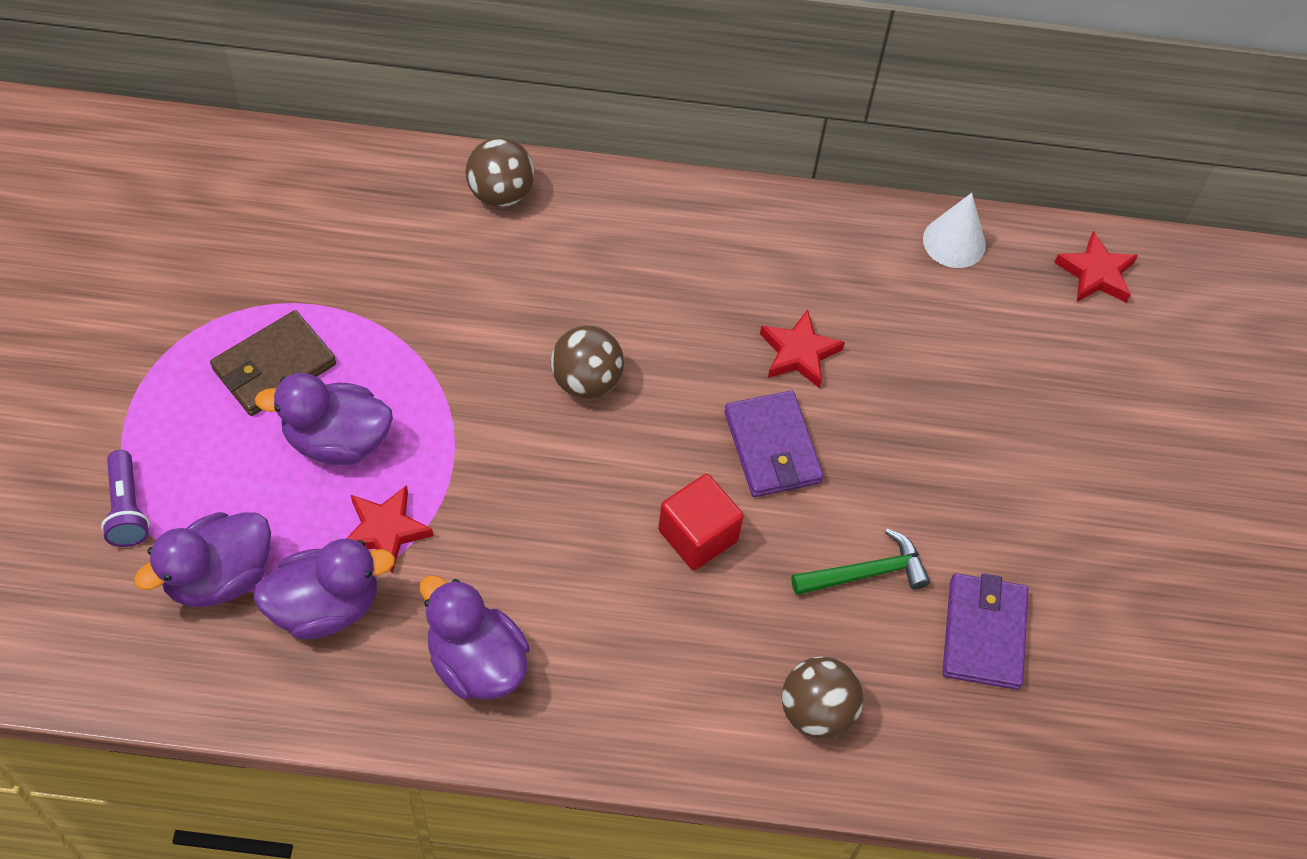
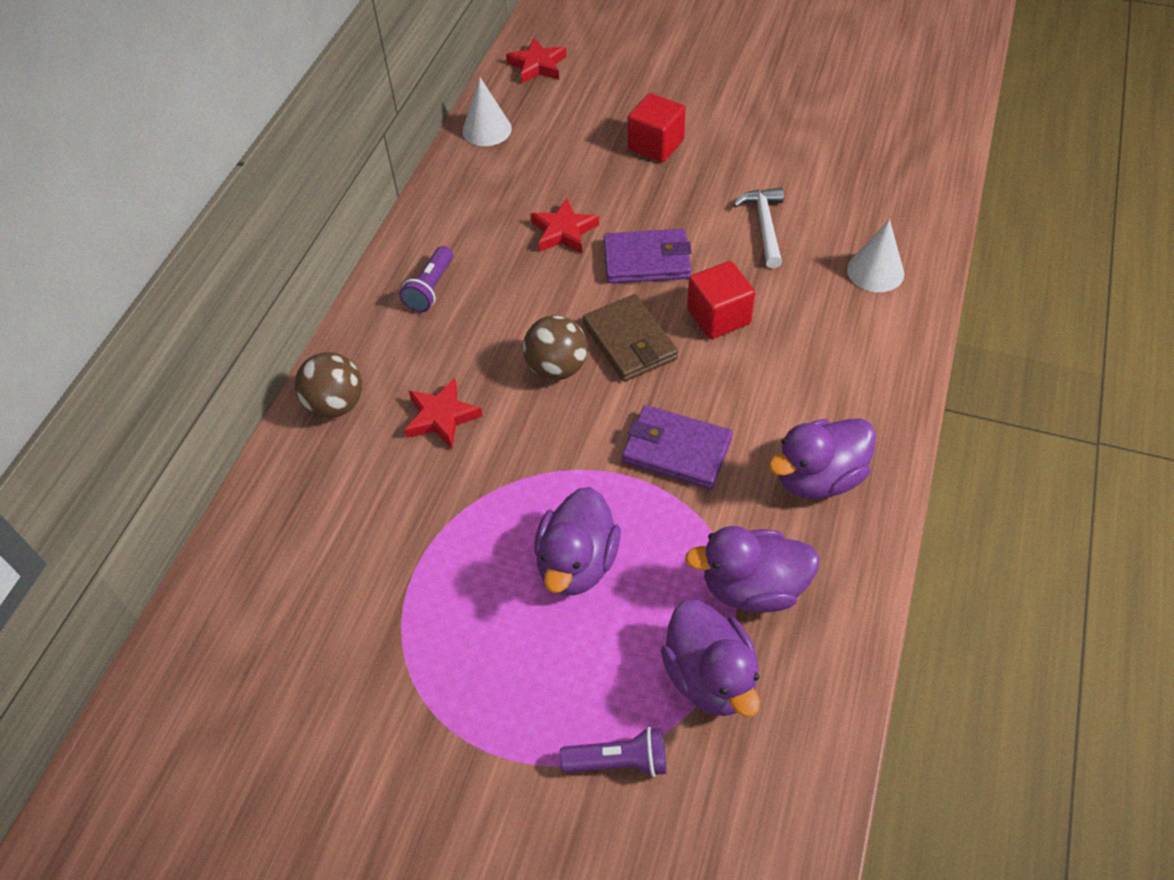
camera: 70 degrees left, 5 degrees down
brown wallet [210,310,336,416] -> brown wallet moved to [583,294,678,382]
purple duck [253,539,395,639] -> purple duck turned 90 degrees counterclockwise [685,526,820,613]
red star [346,485,433,574] -> red star moved to [404,378,483,449]
brown ball [782,657,863,739] -> white cone [847,219,904,292]
green hammer [791,529,930,595] -> white hammer [733,187,784,268]
purple wallet [942,573,1028,690] -> purple wallet moved to [622,405,733,489]
none -> purple flashlight [399,246,453,313]
none -> red cube [628,93,686,162]

